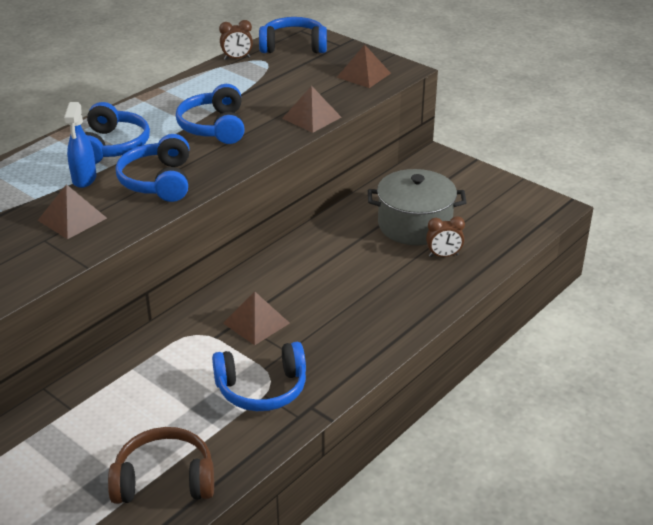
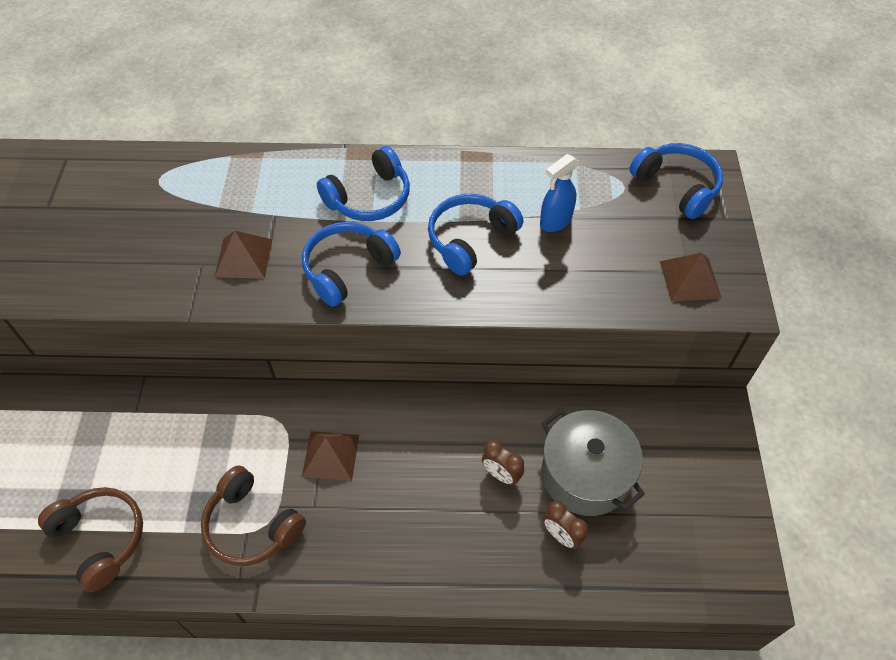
camera: 50 degrees right, 20 degrees up
blue spray bottle [64,102,97,188] -> blue spray bottle moved to [540,154,579,232]
blue headphones [212,342,306,411] -> brown headphones [201,465,306,566]
brown clock [219,20,253,60] -> brown clock moved to [482,440,524,485]
brown pyramid [282,86,341,133] -> none

